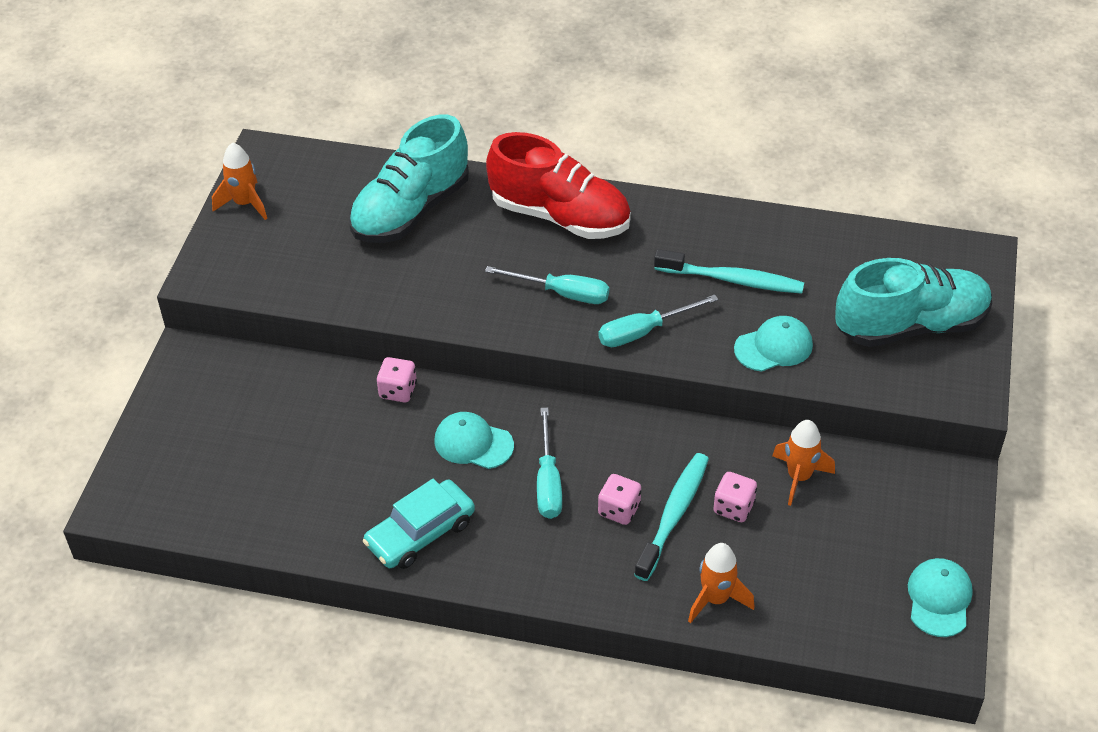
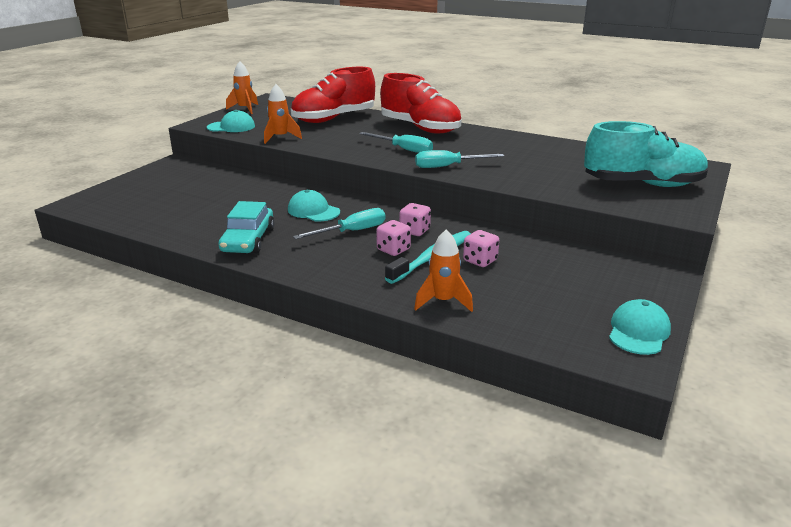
camera: 15 degrees right, 20 degrees down
turquoise shoe [349,115,469,243] -> red shoe [291,67,375,123]
turquoise car [363,479,475,569] -> turquoise car turned 60 degrees counterclockwise [218,201,275,253]
pink dice [377,357,417,402] -> pink dice moved to [399,203,431,236]
turquoise screwdriver [537,408,562,519] -> turquoise screwdriver turned 135 degrees counterclockwise [293,208,385,239]
turquoise toothbrush [654,249,804,294] -> none
turquoise cap [734,316,813,372] -> turquoise cap moved to [207,110,255,132]
orange rocket [772,420,835,506] -> orange rocket moved to [264,84,302,144]

